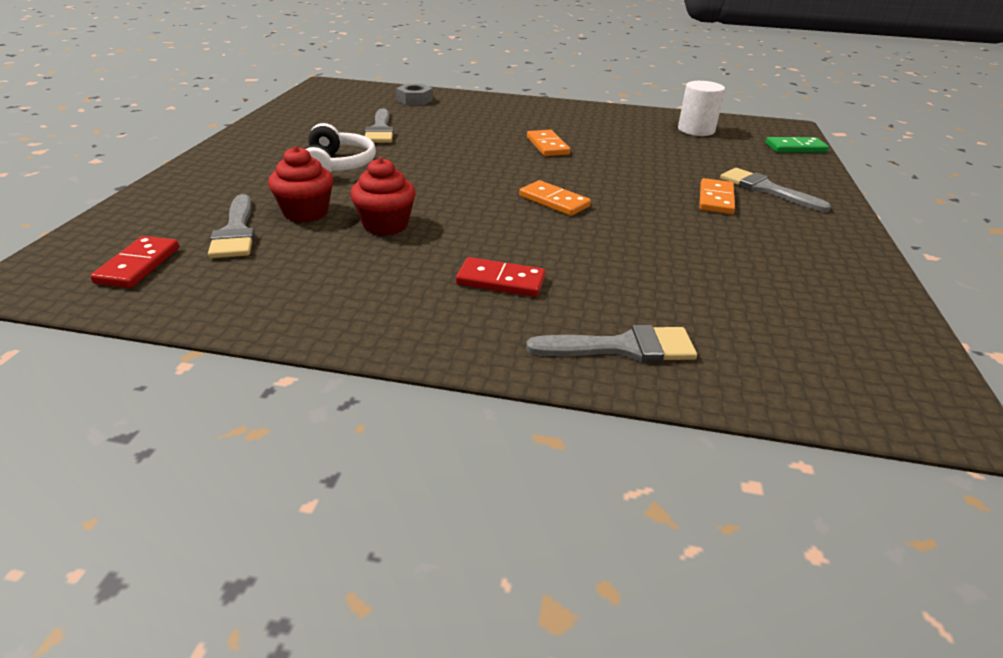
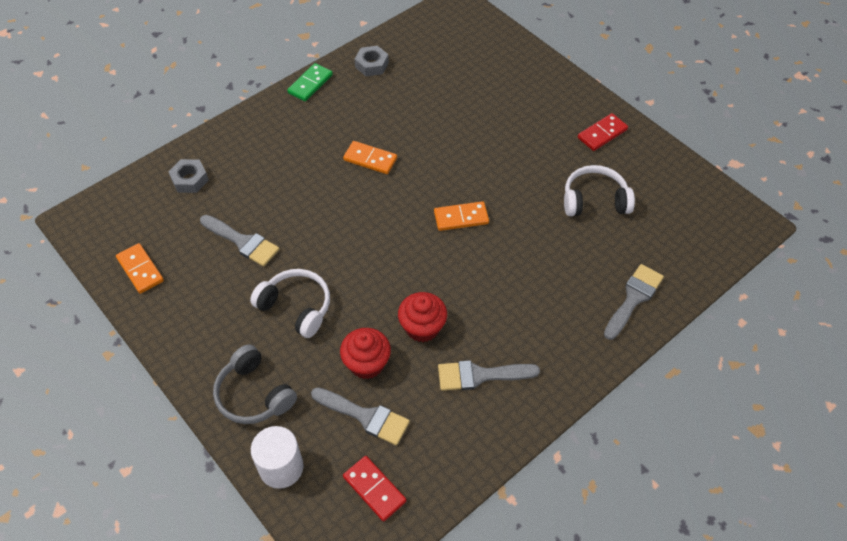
camera: 50 degrees left, 20 degrees up
red domino [456,257,546,297] -> red domino moved to [578,113,628,151]
white cylinder [678,81,725,136] -> white cylinder moved to [251,426,304,489]
orange domino [699,178,735,214] -> orange domino moved to [116,243,164,294]
grey brush [720,168,831,212] -> grey brush moved to [438,360,540,391]
green domino [765,137,829,153] -> green domino moved to [287,63,333,101]
none -> grey headphones [213,344,297,424]
none -> grey nut [355,46,389,76]
none -> white headphones [564,165,635,216]

